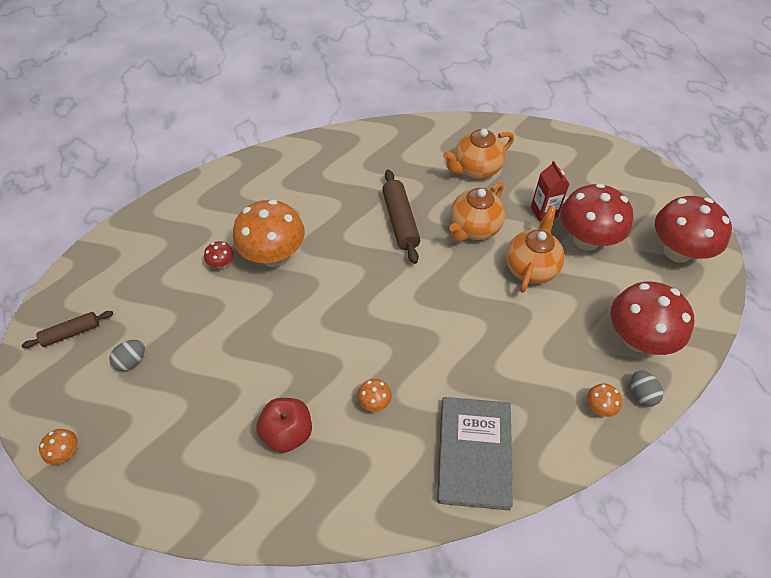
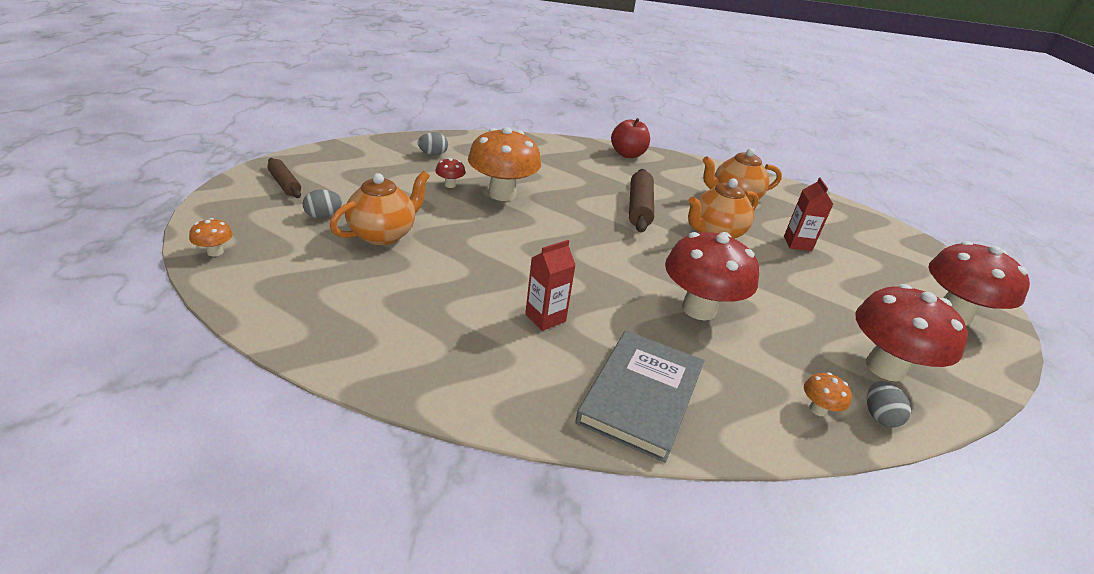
camera: 15 degrees right, 20 degrees down
brown rolling pin [21,311,113,348] -> brown rolling pin turned 60 degrees clockwise [267,158,301,198]
red apple [256,398,312,453] -> red apple moved to [611,118,650,158]
orange mushroom [358,379,392,412] -> red carton [525,240,576,331]
orange teapot [506,206,565,293] -> orange teapot moved to [330,171,430,245]
red mushroom [561,183,633,251] -> red mushroom moved to [665,232,759,321]
none -> grey egg [418,132,448,155]

